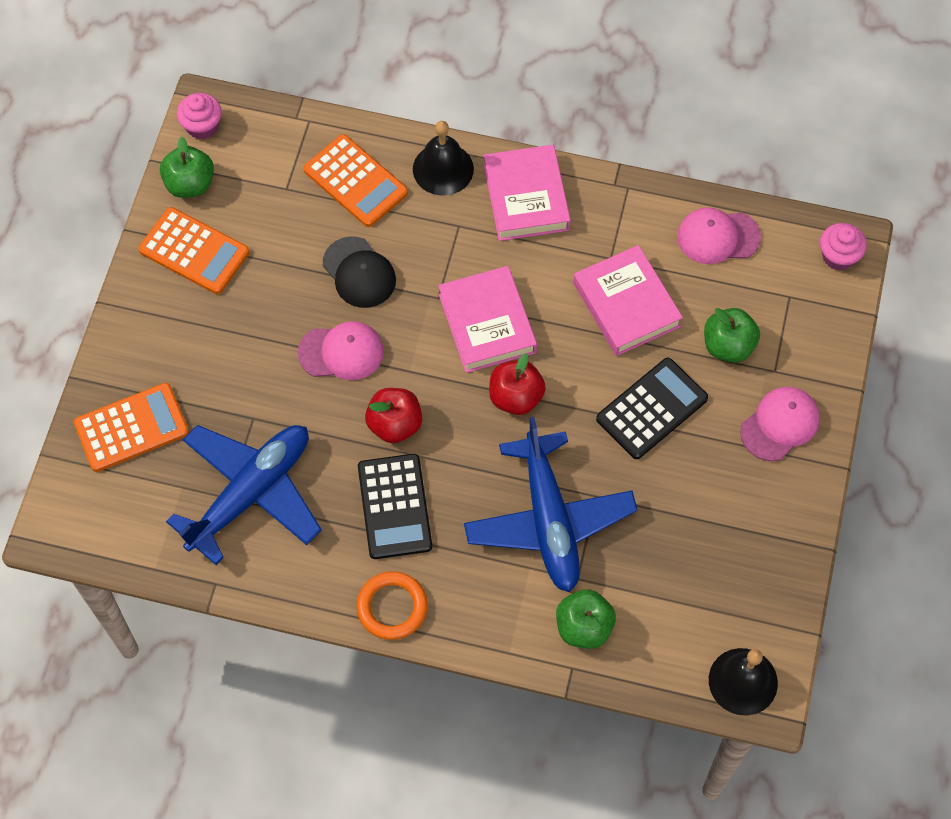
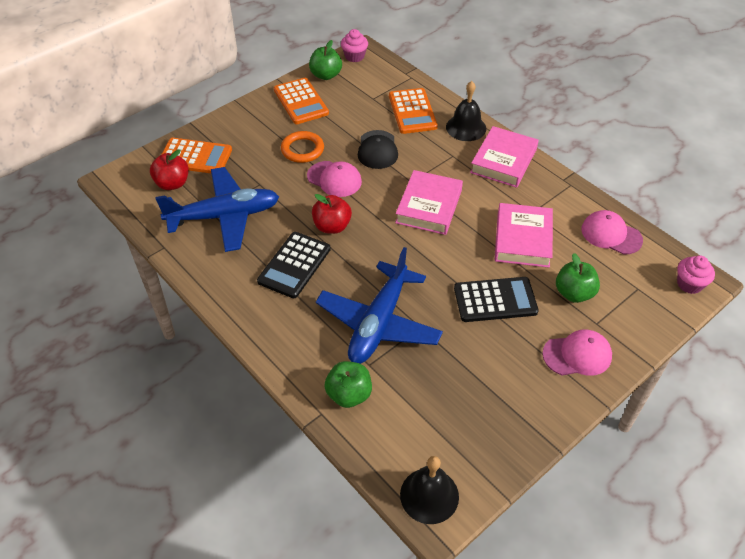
camera: 35 degrees right, 15 degrees down
orange ring [356,571,428,640] -> orange ring moved to [281,131,324,163]
red apple [489,353,546,415] -> red apple moved to [150,149,189,190]

